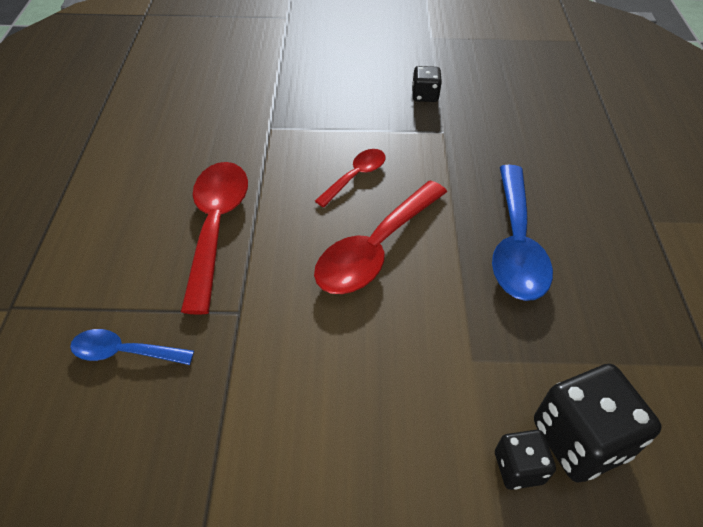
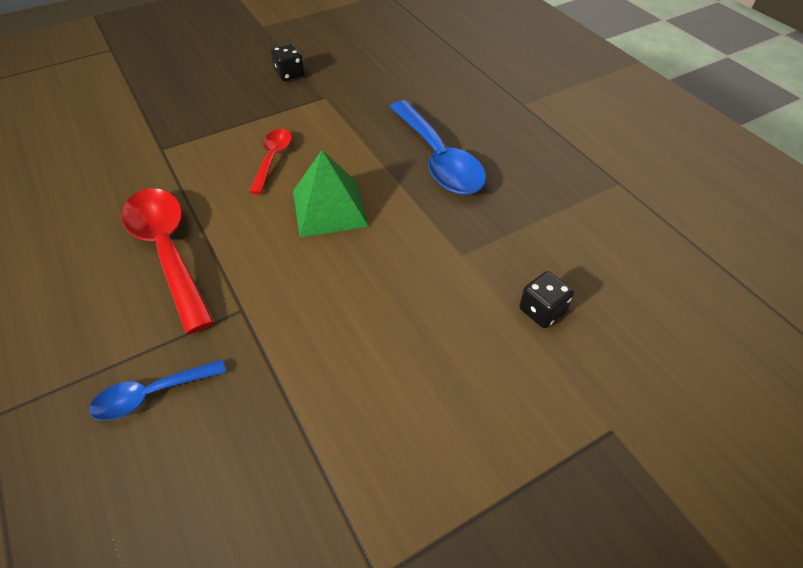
camera: 30 degrees left, 0 degrees up
red spoon [314,181,447,294] -> green pyramid [293,150,369,237]
black dice [534,364,662,483] -> none

